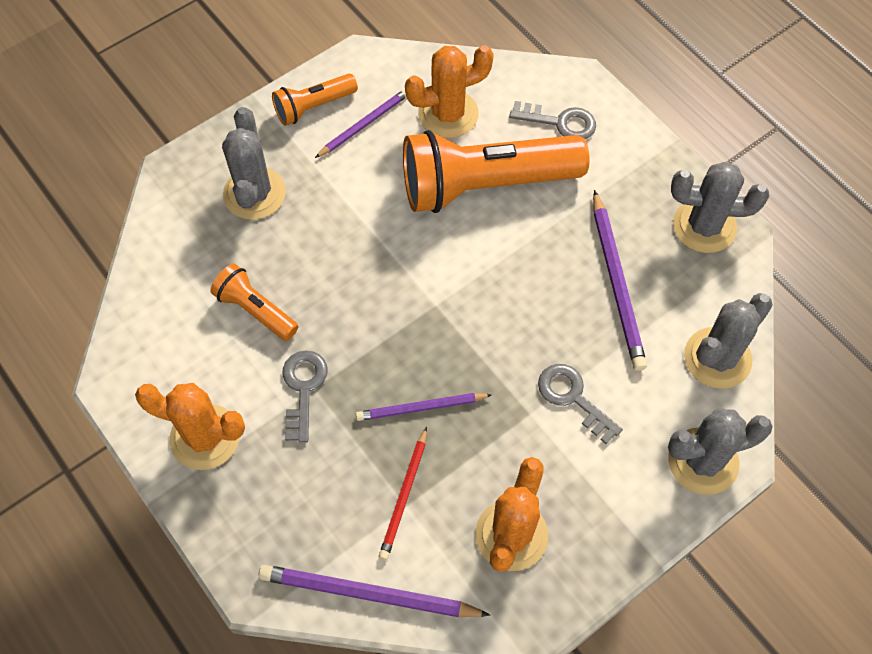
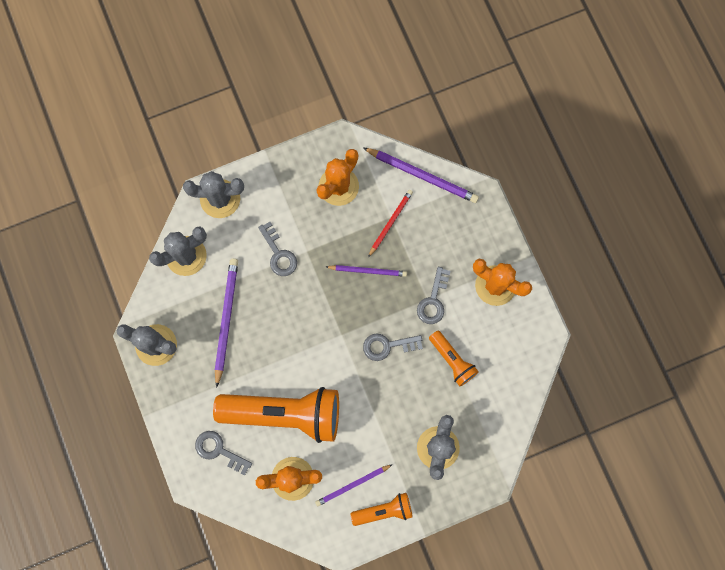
camera: 165 degrees left, 15 degrees up
none -> grey key [363,333,423,361]

